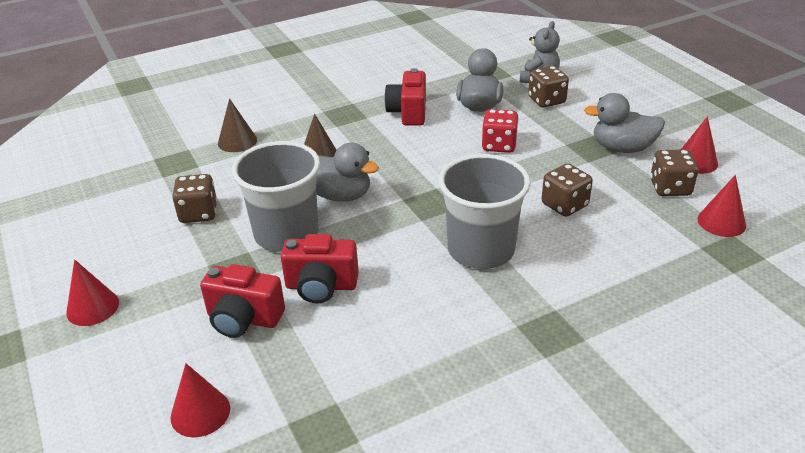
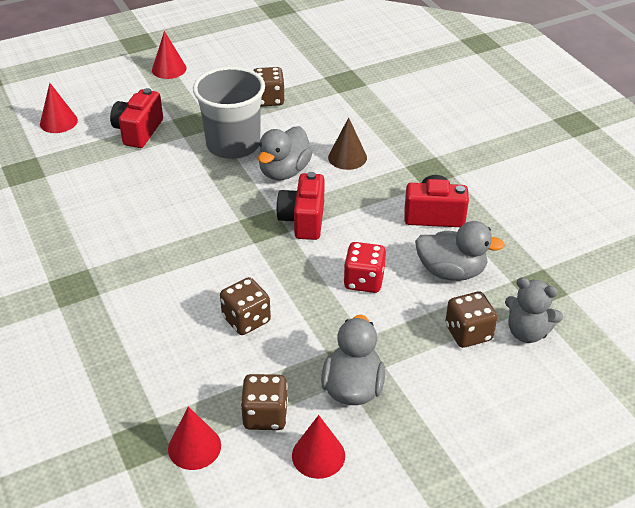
camera: 90 degrees right, 5 degrees up
brown cone [218,98,257,152] -> none
red camera [281,234,359,303] -> red camera moved to [276,172,324,240]
grey cup [439,154,531,269] -> none

